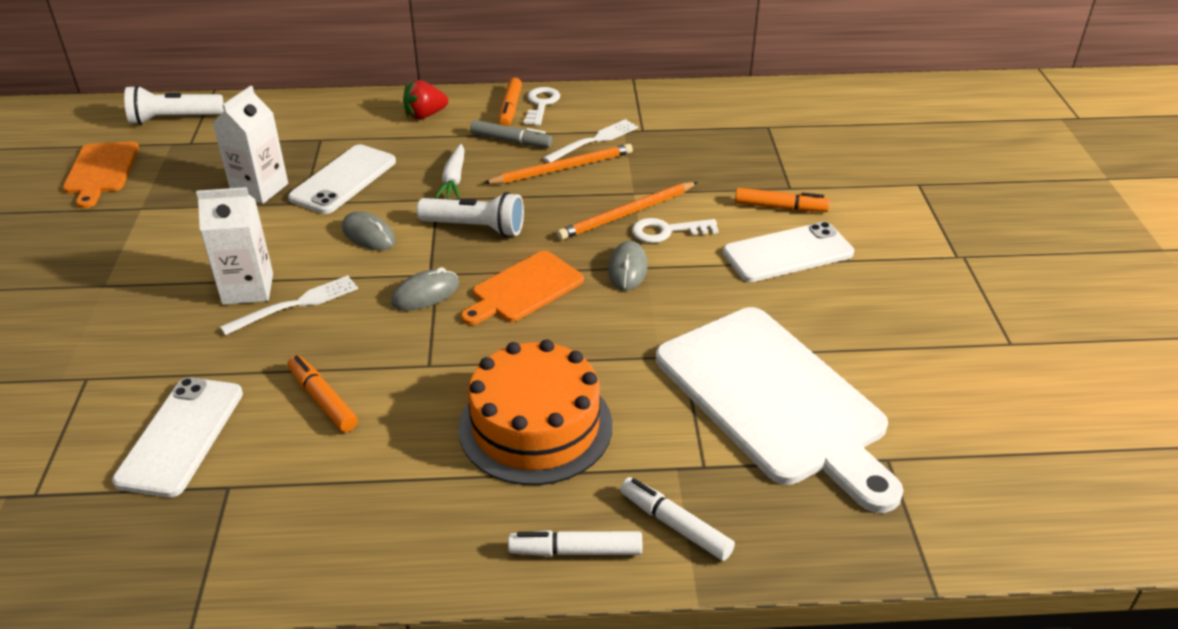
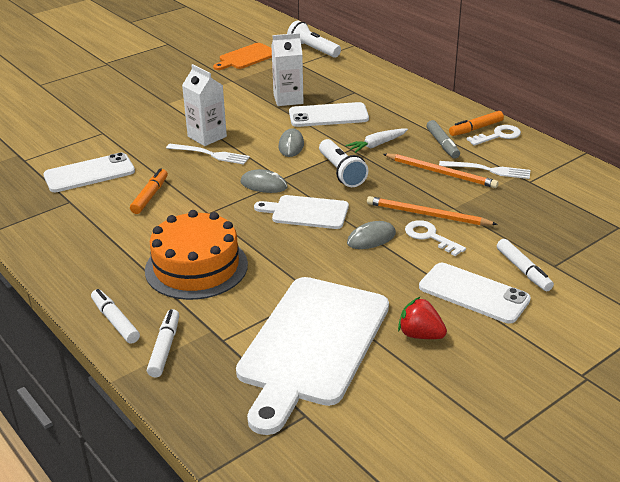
camera: 55 degrees right, 5 degrees down
red strawberry [403,80,448,119] -> red strawberry moved to [398,296,447,339]
orange cutting board [461,251,584,325] -> white cutting board [254,195,349,229]
orange marker [735,188,830,212] -> white marker [497,239,554,291]

